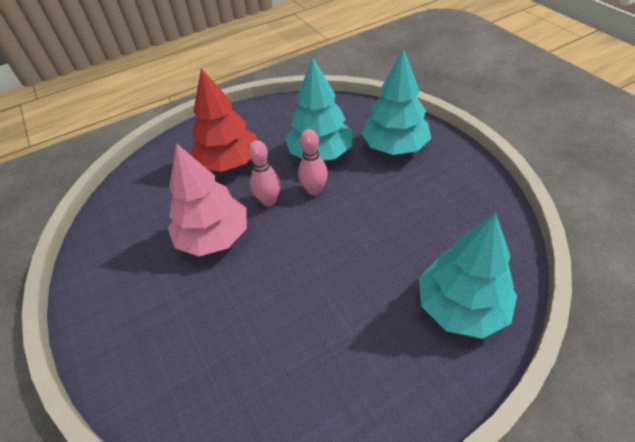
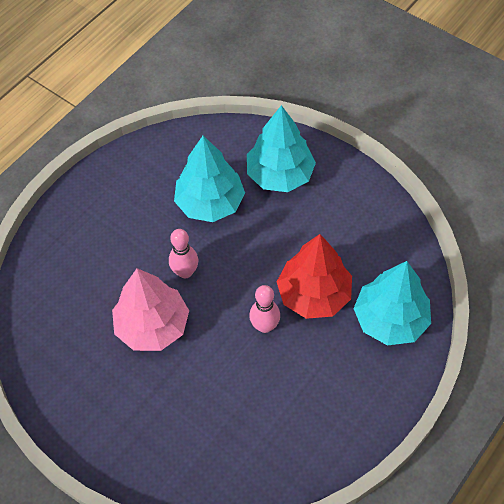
camera: 25 degrees left, 10 degrees up
red tree [190,68,257,172] -> red tree moved to [277,234,352,319]
pink bowling pin [298,129,328,195] -> pink bowling pin moved to [249,285,280,333]

